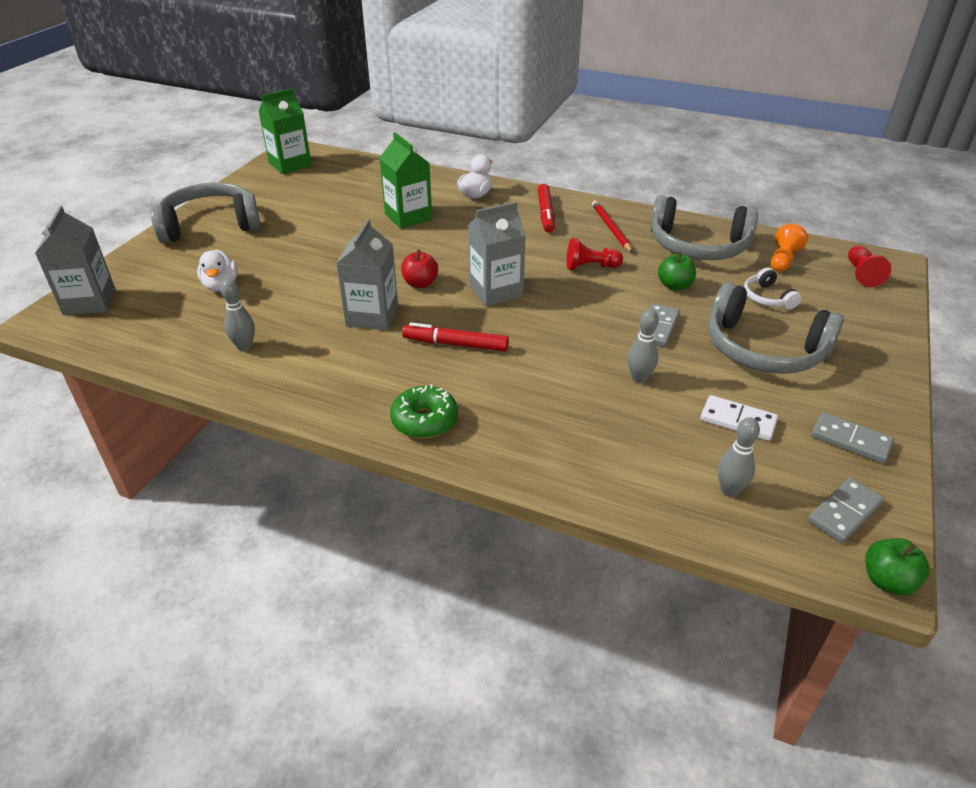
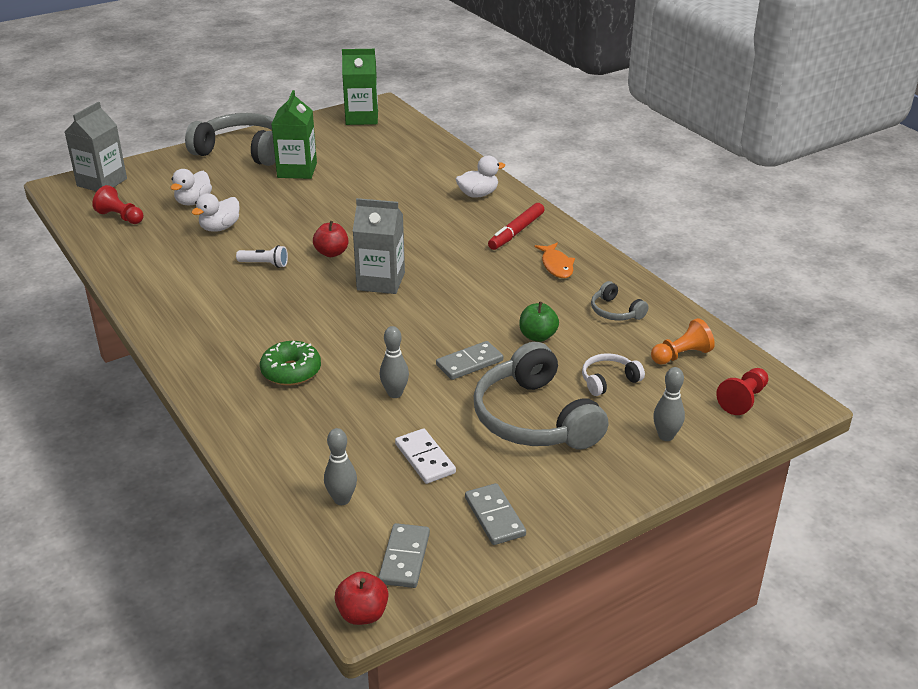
camera: 35 degrees right, 5 degrees down
grey bowling pin [221,279,255,351] -> grey bowling pin moved to [653,367,685,441]
grey carton [336,219,398,331] -> white flashlight [236,245,288,268]
green carton [380,132,432,229] -> green carton moved to [271,90,317,179]
green donut [390,384,458,439] -> green donut moved to [260,341,321,386]
red marker [402,322,509,352] -> none
red pawn [566,238,623,270] -> red pawn moved to [92,185,144,224]
red pencil [592,201,632,253] -> orange fish [534,243,575,278]
grey headphones [650,195,758,260] -> grey headphones [591,281,649,321], size x0.47
white headphones [744,268,801,310] -> white headphones turned 45 degrees clockwise [582,353,645,396]
grey domino [808,478,884,543] -> grey domino turned 75 degrees counterclockwise [378,523,430,588]
green apple [865,538,929,595] -> red apple [334,571,389,625]
none -> white duck [191,193,240,232]

